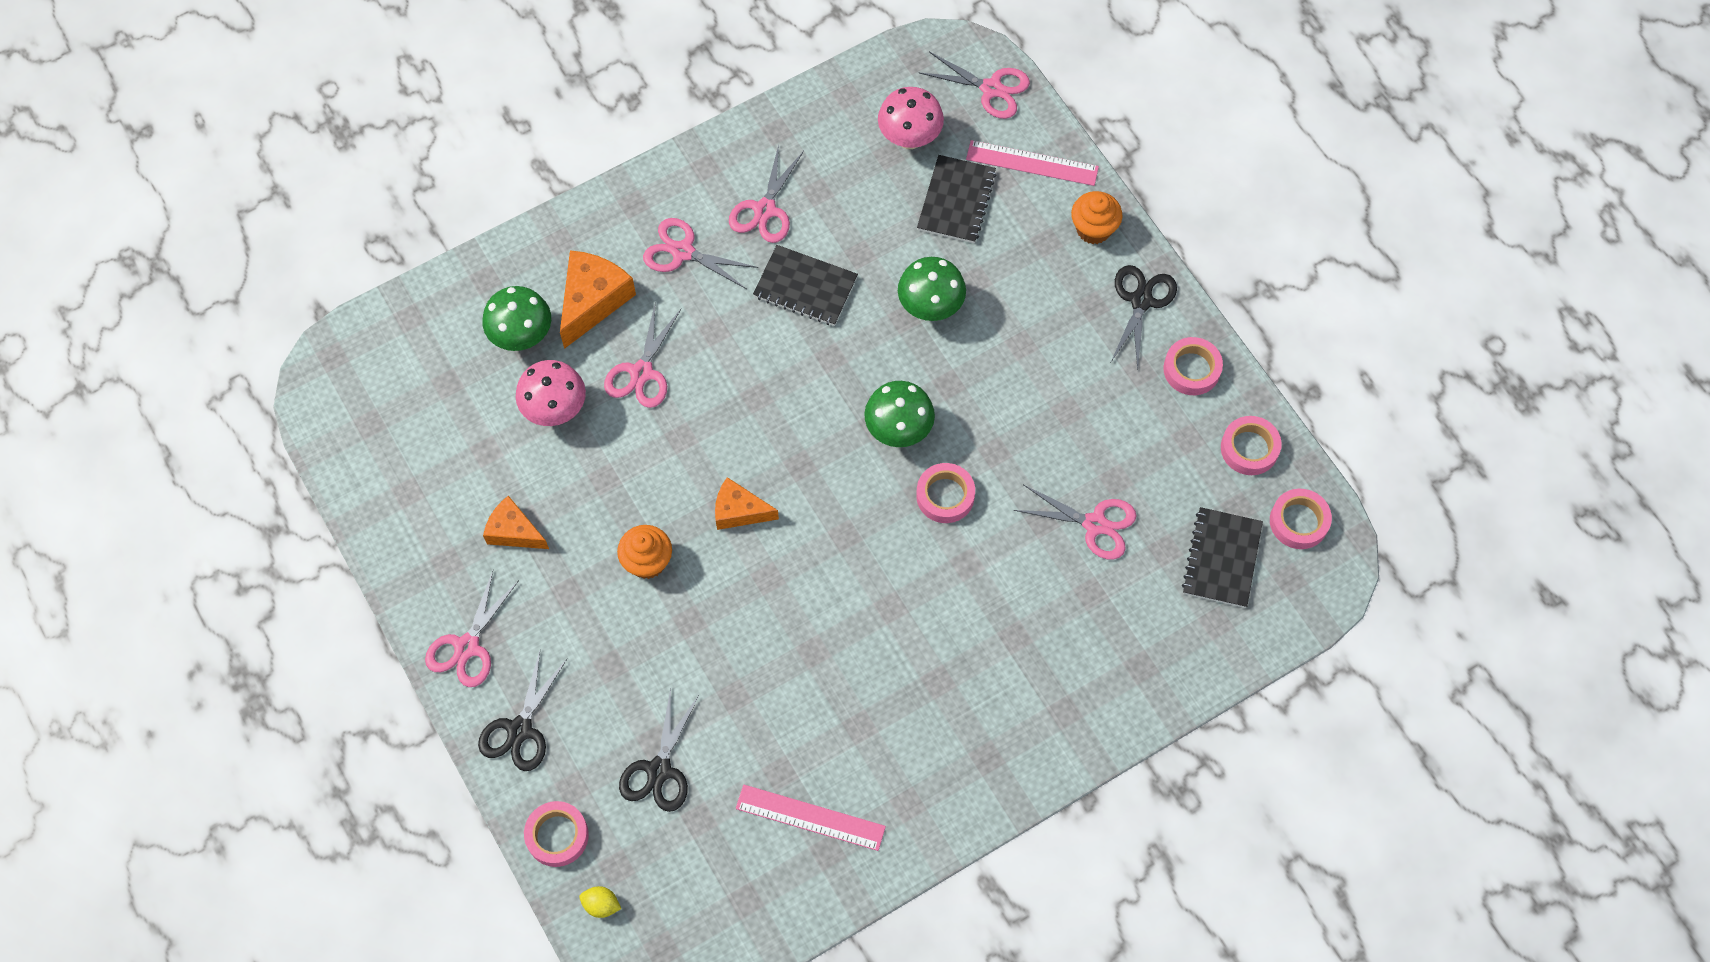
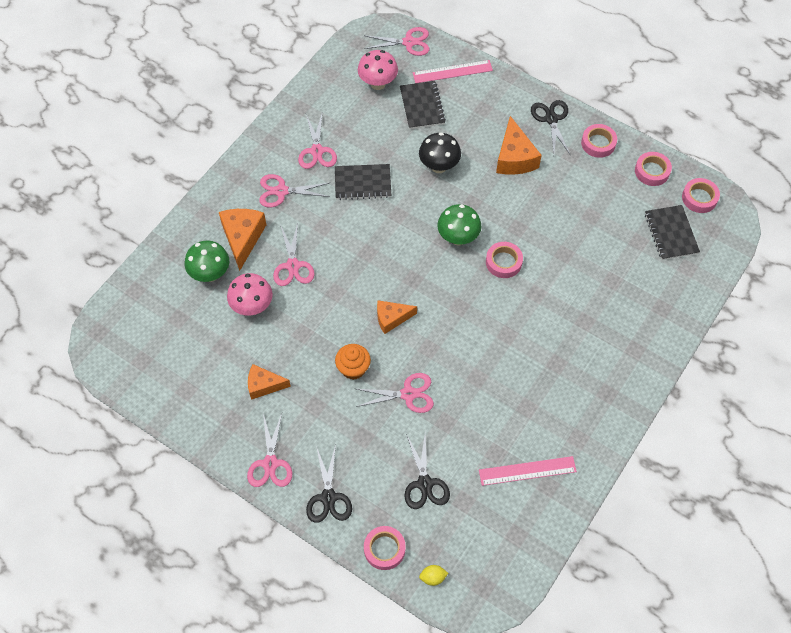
camera: 25 degrees left, 5 degrees down
green mushroom [898,257,966,321] -> black mushroom [419,132,461,173]
pink scissors [1014,485,1136,560] -> pink scissors moved to [356,373,434,413]
orange cupcake [1071,191,1122,244] -> none
none -> orange cheese [496,116,542,175]

